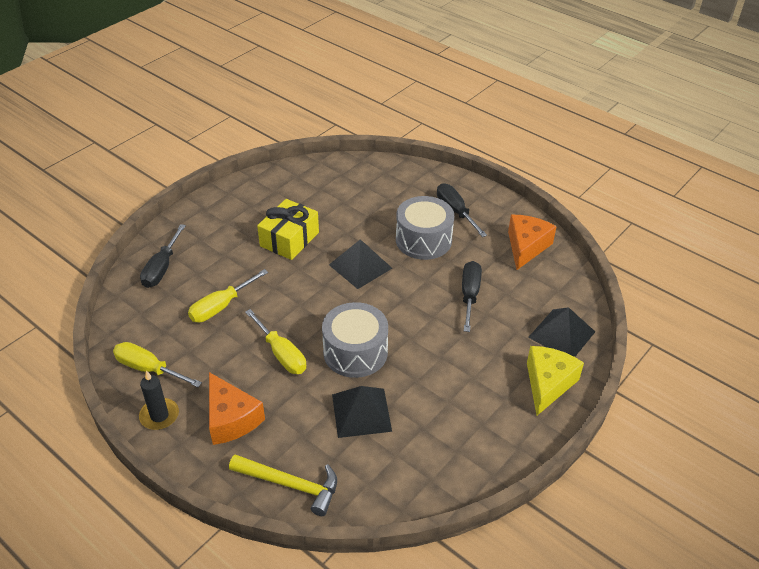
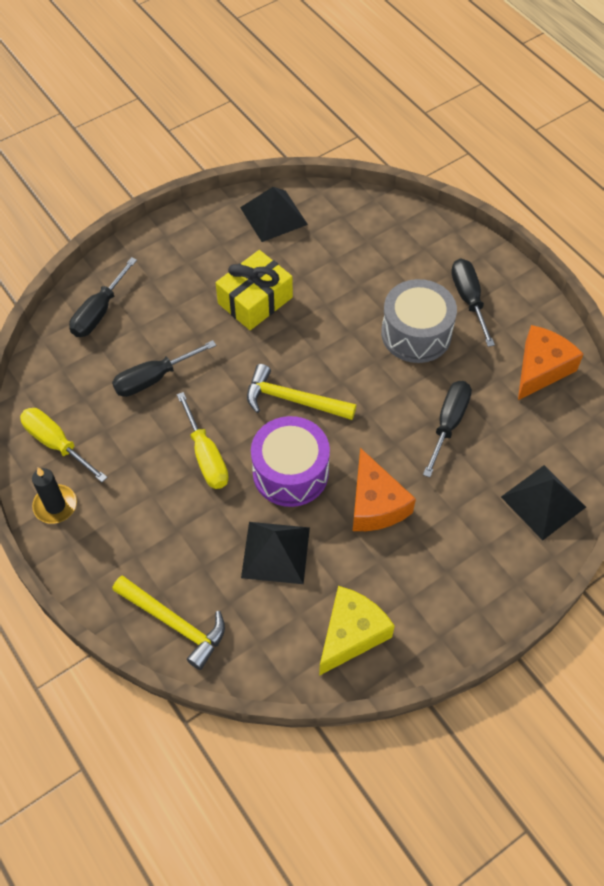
camera: 15 degrees right, 15 degrees up
yellow screwdriver [188,269,268,322] -> black screwdriver [112,340,216,397]
orange cheese [209,372,265,445] -> orange cheese moved to [353,448,416,531]
grey drum [322,302,388,378] -> purple drum [251,416,330,507]
black pyramid [329,239,392,289] -> black pyramid moved to [240,187,308,242]
yellow cheese [527,346,584,415] -> yellow cheese moved to [319,586,395,676]
none -> yellow hammer [247,364,356,420]

